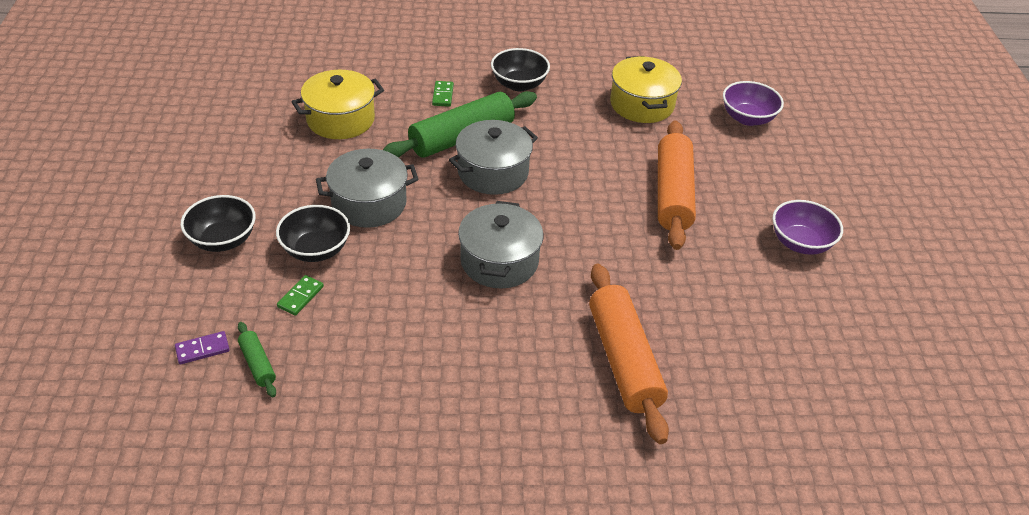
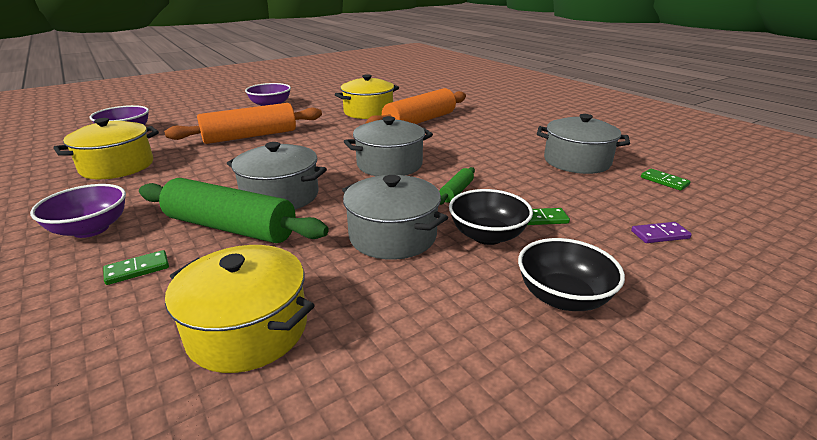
camera: 120 degrees left, 15 degrees down
purple domino [175,331,230,364] -> purple domino turned 45 degrees counterclockwise [631,222,692,243]
green rolling pin [238,322,276,397] -> green rolling pin moved to [439,167,475,205]
black bowl [491,48,550,91] -> purple bowl [30,184,126,238]
none -> yellow pot [335,74,399,119]
none -> grey pot [537,114,630,174]
none -> green domino [641,169,691,191]

